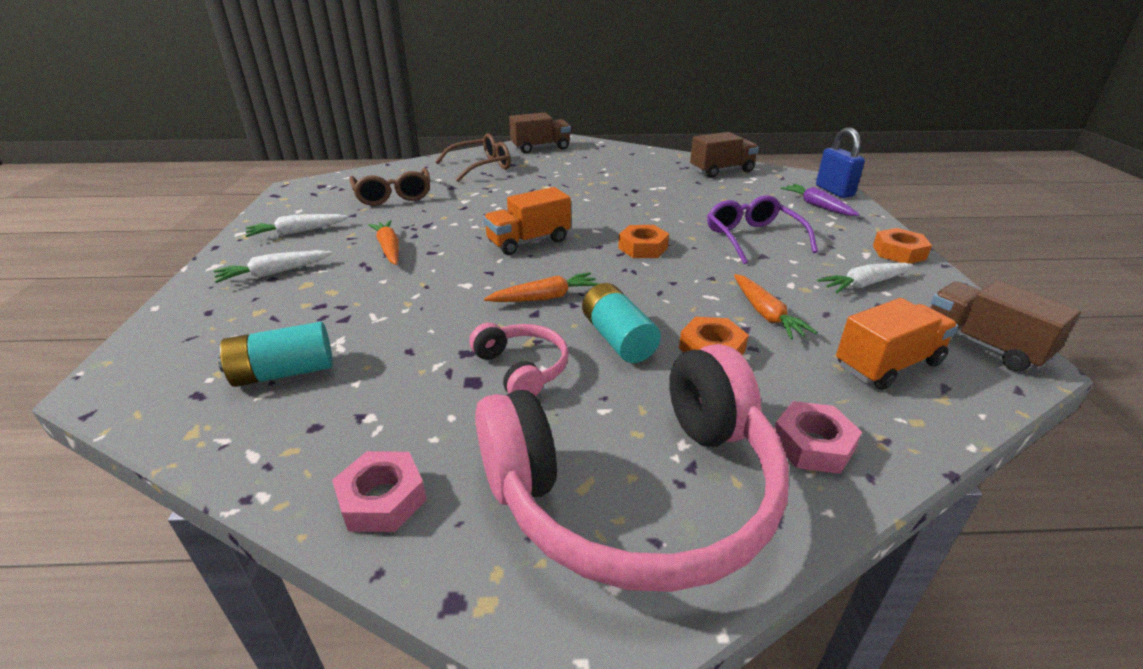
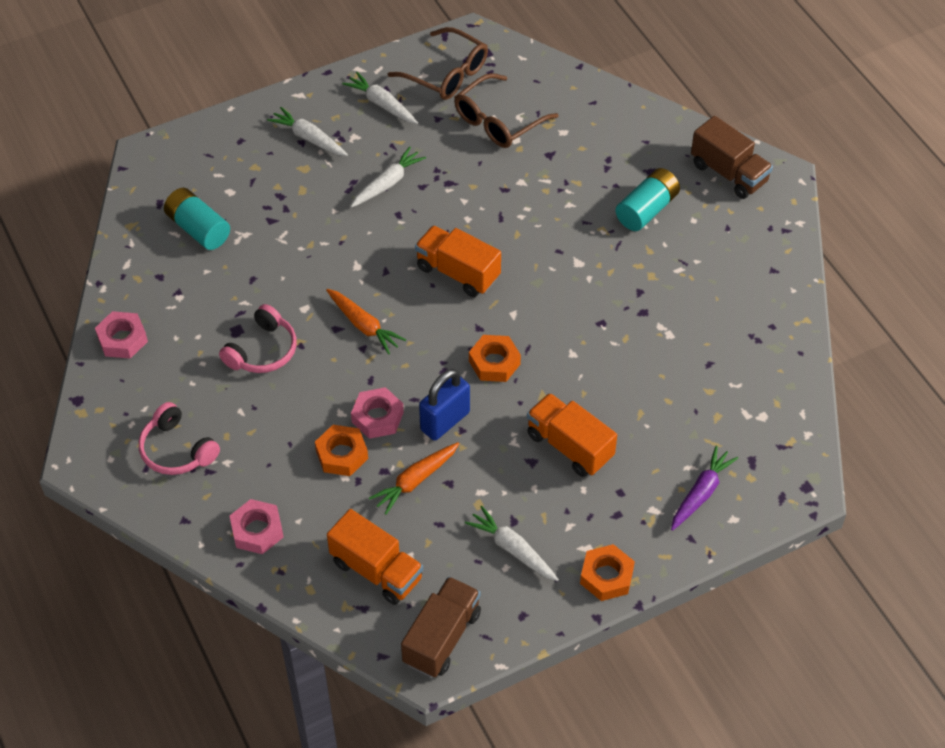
camera: 65 degrees right, 20 degrees up
orange carrot [368,220,399,265] -> white carrot [351,146,426,207]
brown glasses [435,133,511,182] -> brown glasses moved to [388,27,488,100]
pink headphones [475,344,789,592] -> pink headphones [139,402,220,475], size x0.44
turquoise battery [582,283,661,363] -> turquoise battery moved to [616,168,680,231]
brown truck [690,132,759,178] -> none
purple glasses [707,195,818,264] -> orange truck [527,393,617,477]
blue padlock [816,127,865,198] -> blue padlock moved to [419,369,470,441]
none -> pink nut [351,387,404,439]

